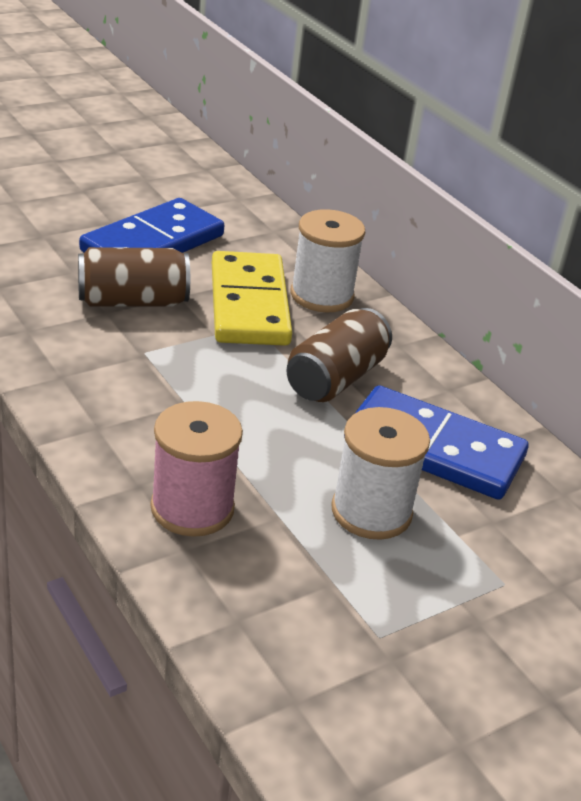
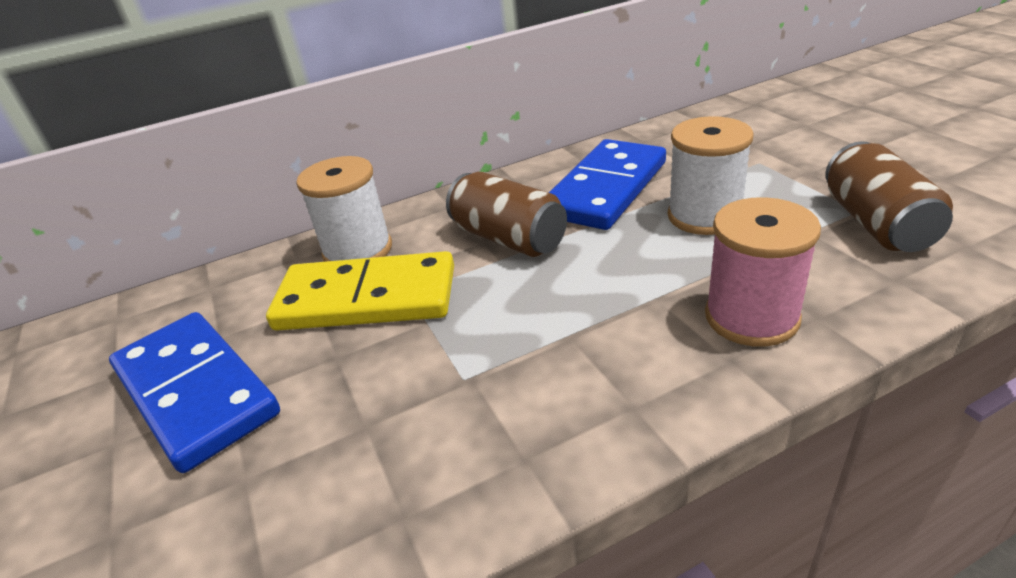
camera: 75 degrees left, 0 degrees up
brown can [78,247,190,307] -> brown can moved to [825,141,953,252]

